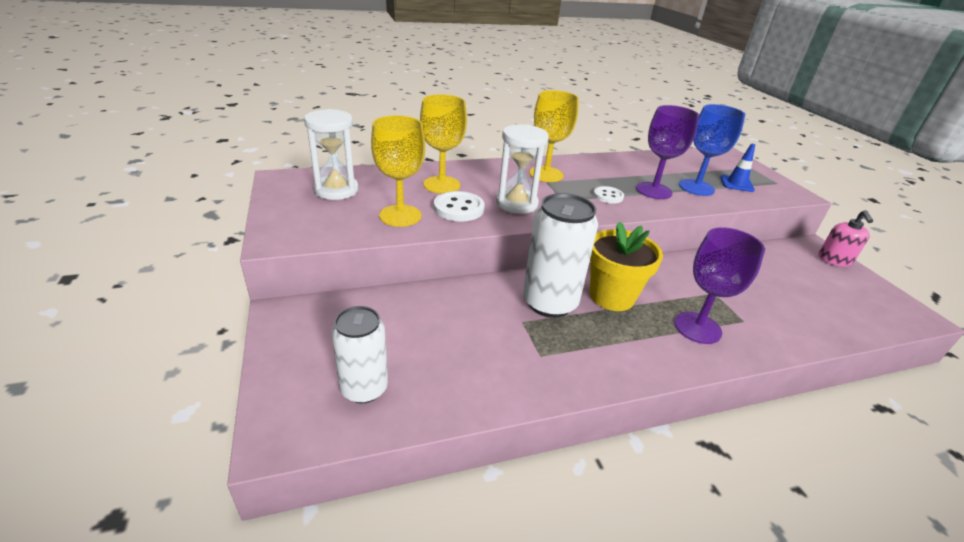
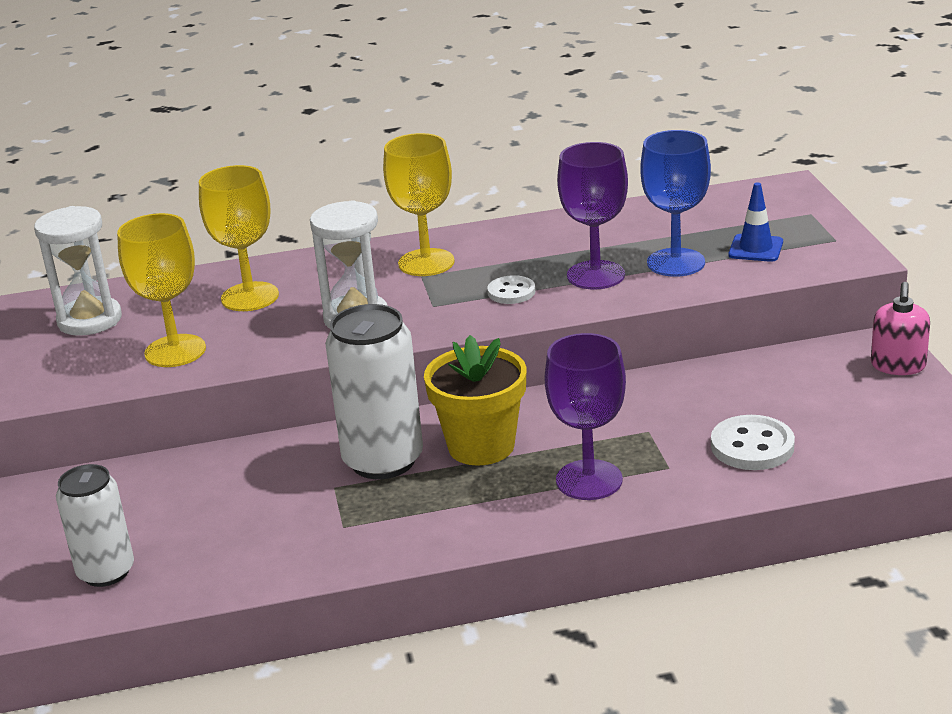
camera: 10 degrees right, 5 degrees down
white button [434,191,485,221] -> white button moved to [711,415,795,470]

